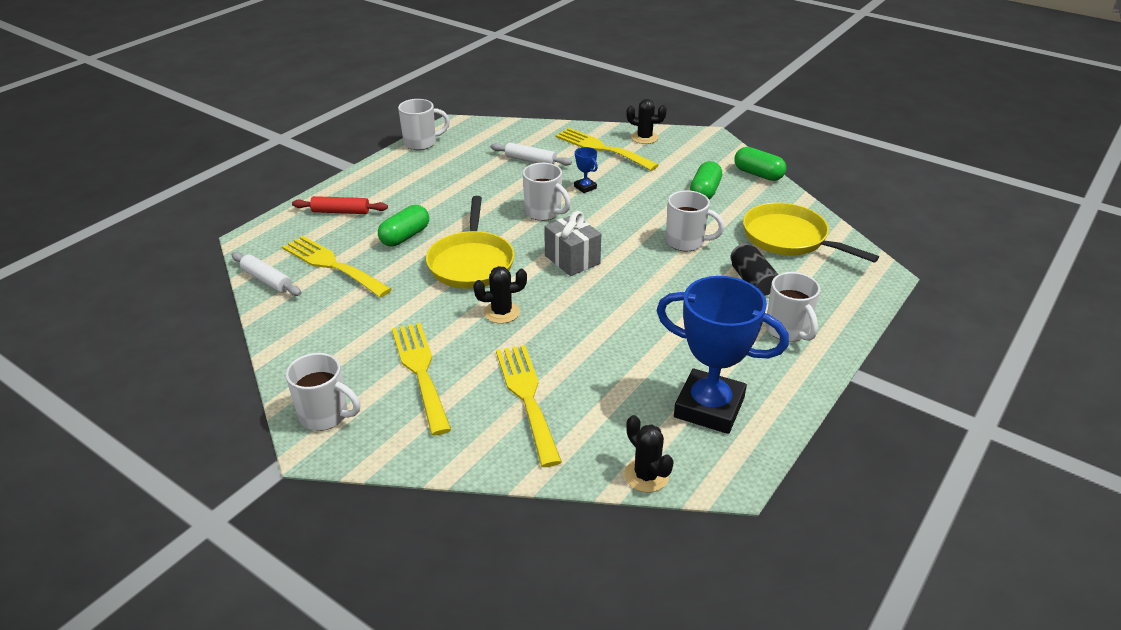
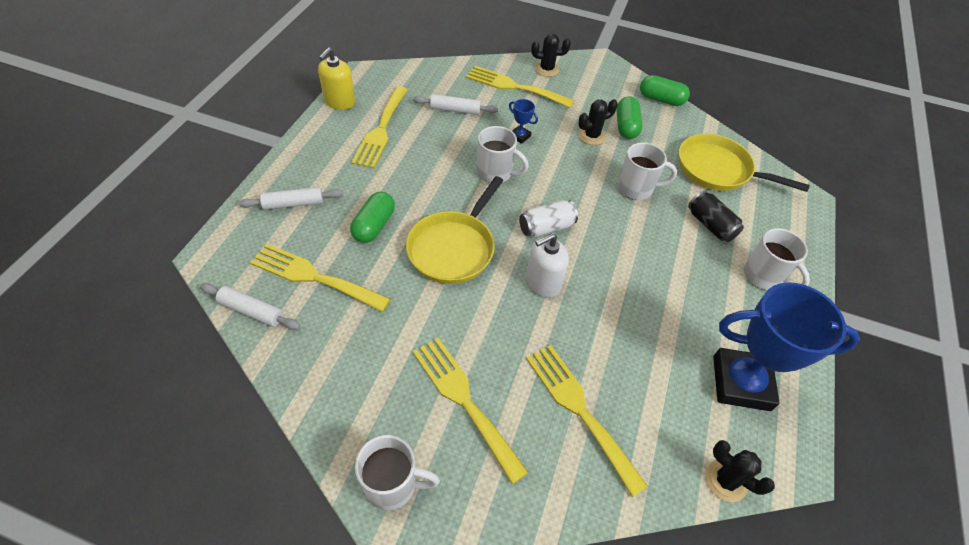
camera: 20 degrees left, 15 degrees up
red rolling pin [292,196,388,214] -> white rolling pin [239,187,343,210]
white mug [398,99,450,150] -> yellow soap dispenser [318,47,355,110]
yellow pan [426,196,515,289] -> yellow pan turned 45 degrees clockwise [406,176,503,284]
black cactus [473,266,527,324] -> black cactus moved to [578,99,618,145]
grey gift [544,211,601,276] -> white can [519,200,578,238]
none -> yellow fork [351,86,408,169]
none -> white soap dispenser [526,233,569,298]

